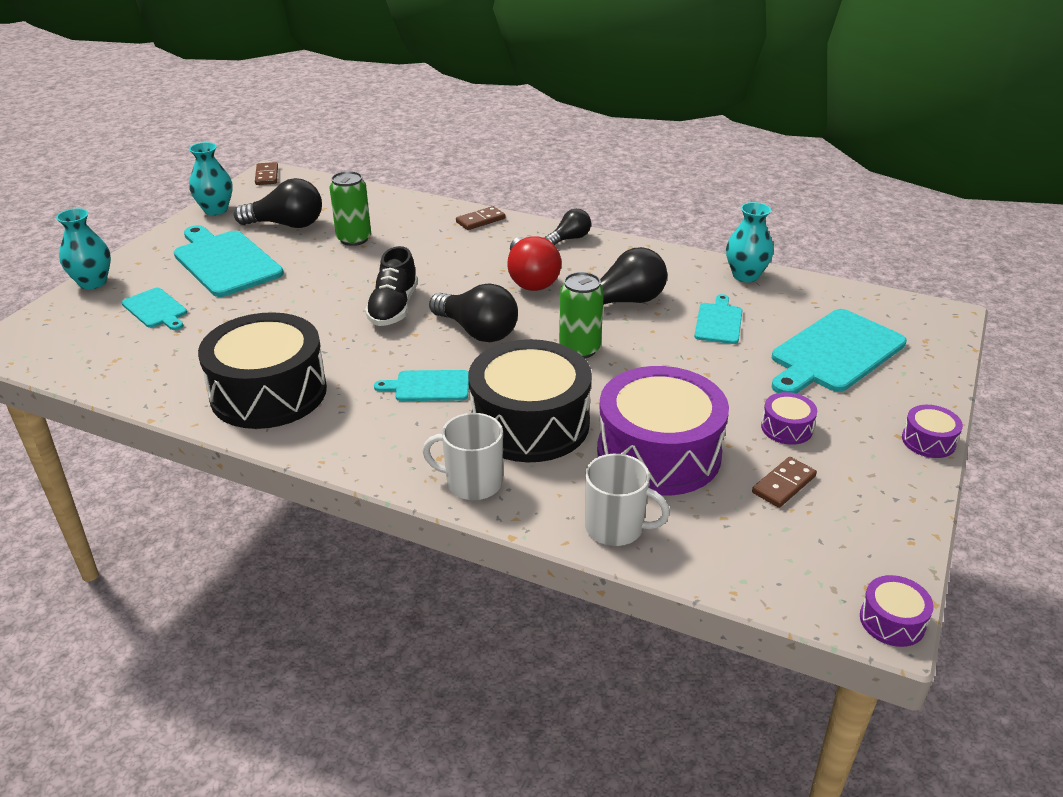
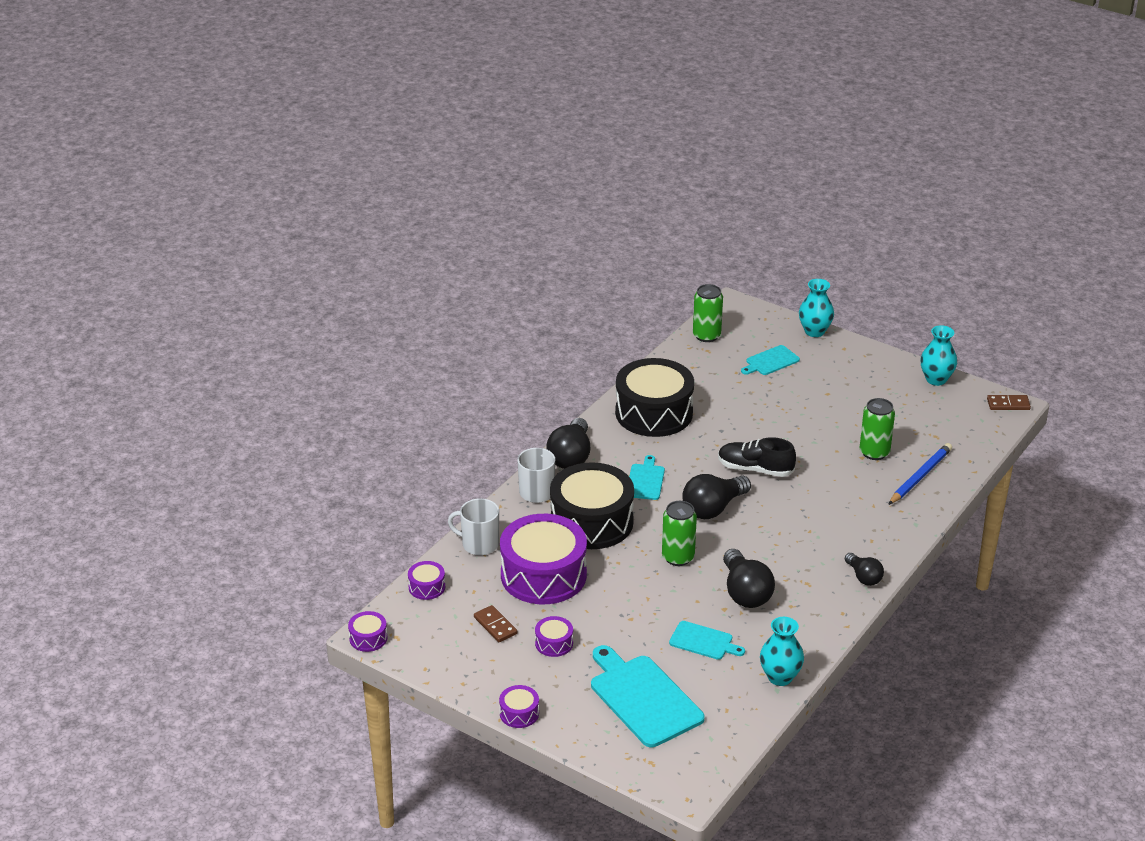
camera: 100 degrees right, 0 degrees up
turquoise cutting board [174,225,284,297] -> none
black light bulb [234,178,322,228] -> black light bulb moved to [546,418,590,469]
brown domino [456,206,506,230] -> none
red light bulb [507,236,562,291] -> none
white mug [585,454,670,546] -> white mug turned 75 degrees clockwise [448,498,499,555]
none -> purple drum [408,561,445,600]
none -> green can [693,284,723,342]
none -> blue pencil [888,443,952,505]

